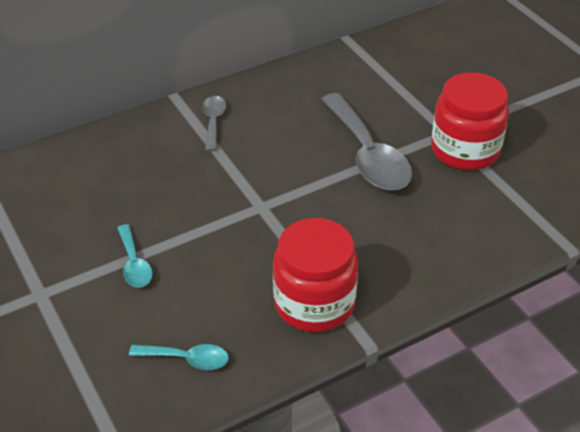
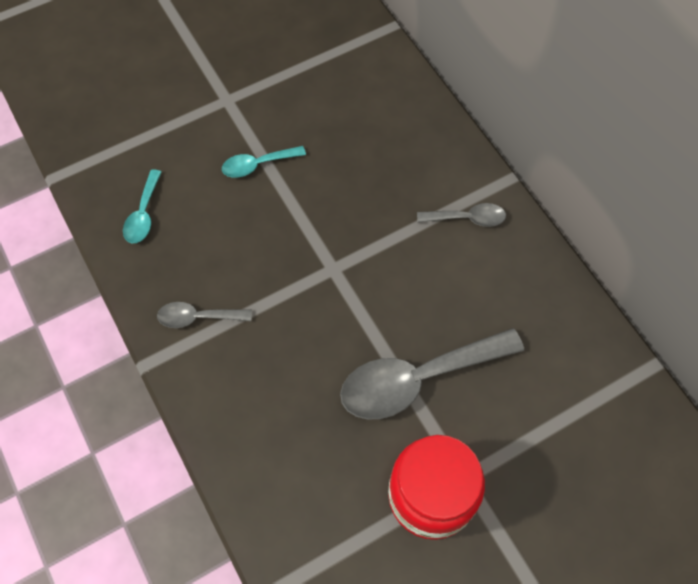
camera: 90 degrees right, 20 degrees up
red jar [273,218,358,332] -> grey spoon [157,302,252,328]

